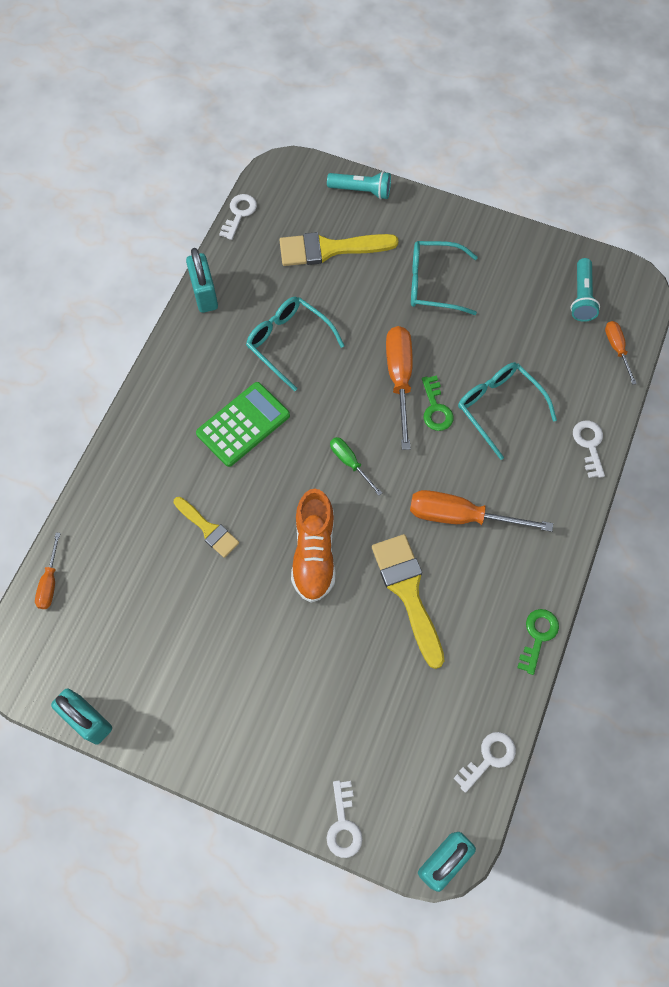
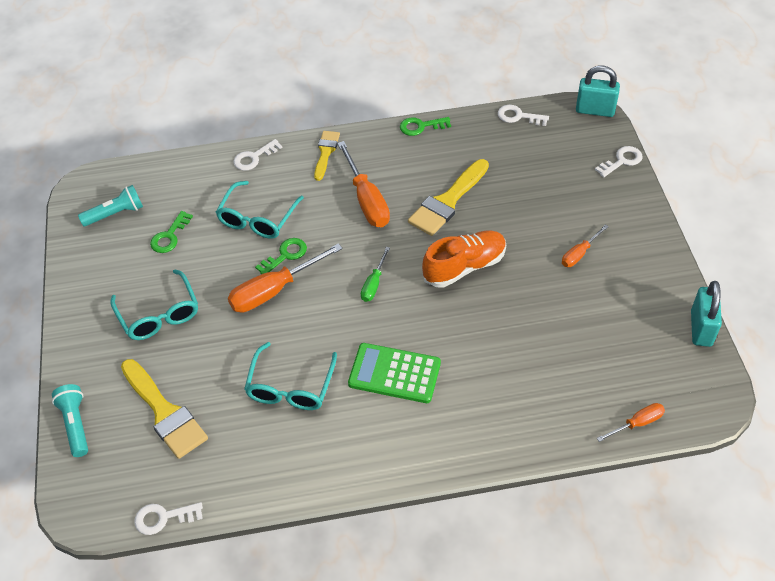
camera: 120 degrees left, 15 degrees down
yellow brush [173,497,239,558] -> yellow brush moved to [314,131,340,181]
turquoise padlock [186,248,218,313] -> none
orange screwdriver [605,321,637,385] -> orange screwdriver moved to [562,224,609,267]
none -> green key [150,211,193,253]

